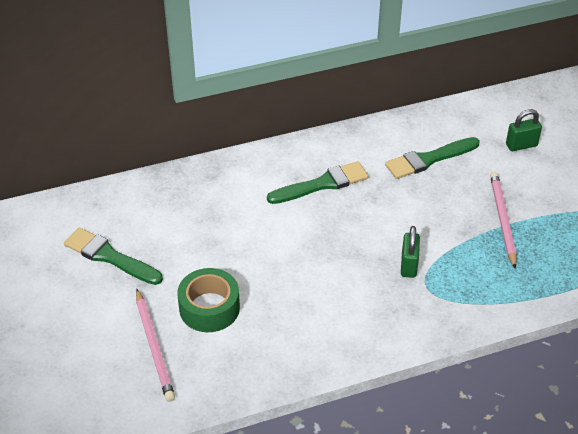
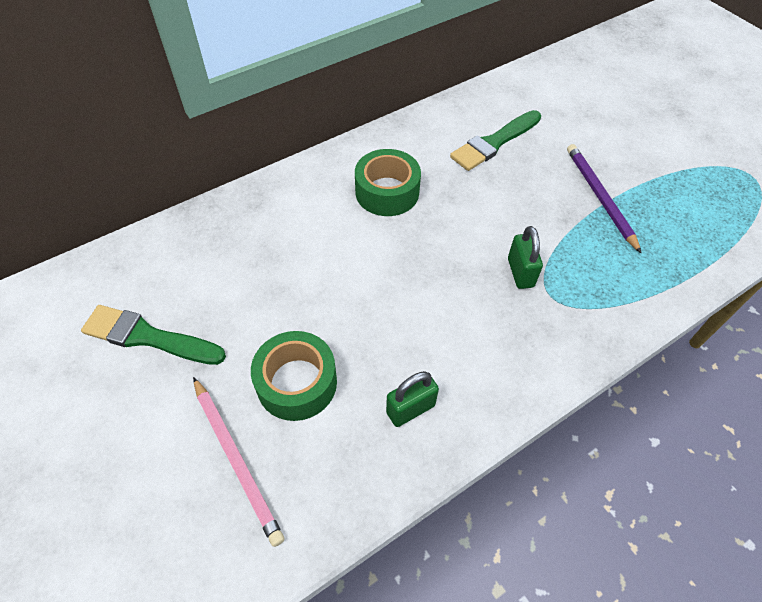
camera: 15 degrees left, 10 degrees up
green brush [267,161,368,204] -> green tape [355,149,421,216]
pink pencil [490,172,517,268] -> purple pencil [567,144,642,254]
green padlock [506,109,542,151] -> green padlock moved to [386,371,439,427]

